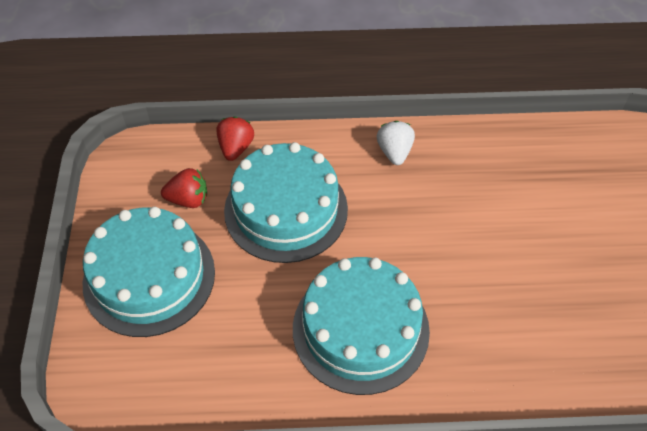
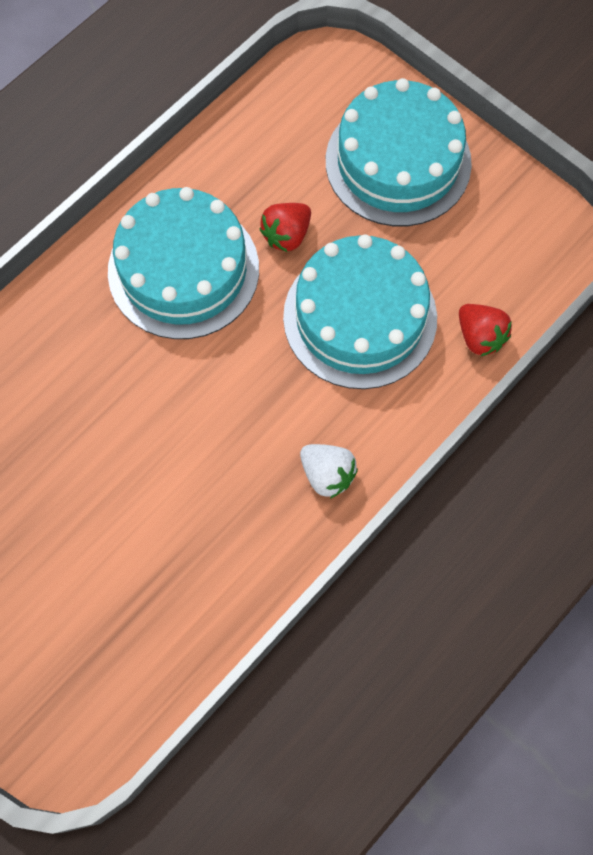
camera: 135 degrees right, 15 degrees up
red strawberry [161,168,207,208] -> red strawberry moved to [259,203,311,252]

